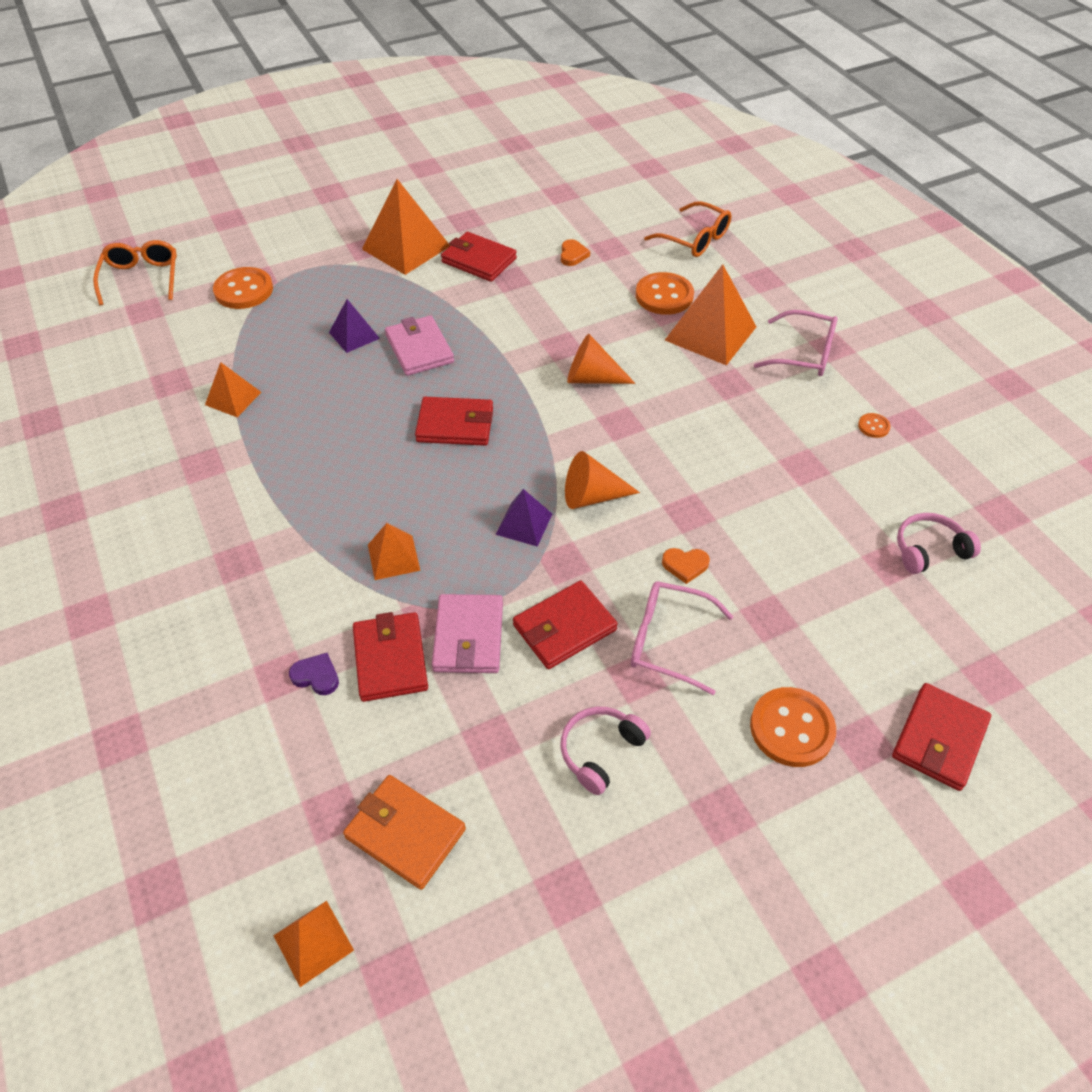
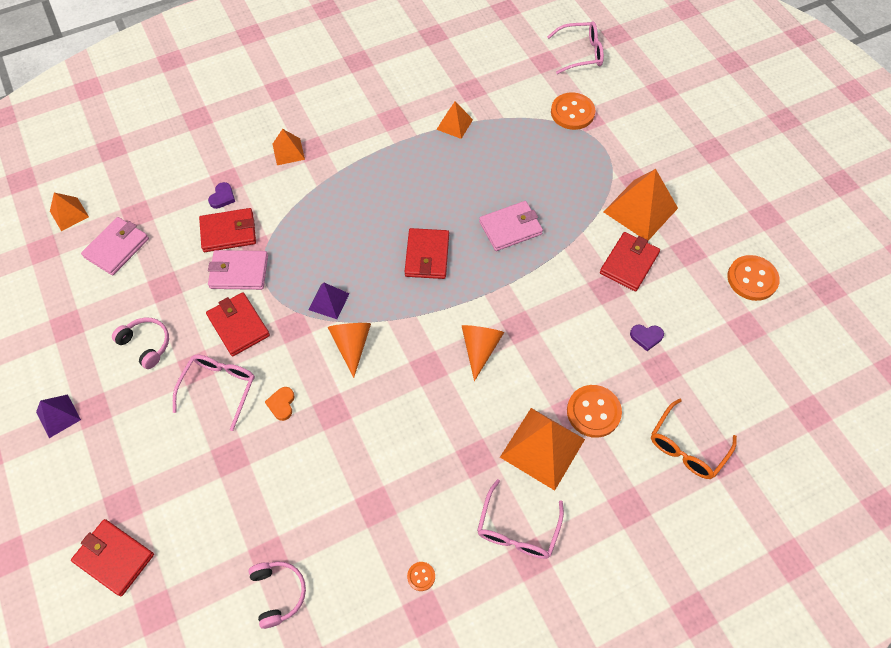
camera: 90 degrees right, 10 degrees up
orange glasses [93,240,177,305] -> pink glasses [547,22,604,74]
purple pyramid [329,299,380,353] -> purple pyramid moved to [36,394,81,438]
orange wallet [343,775,466,890] -> pink wallet [81,217,149,275]
orange pyramid [368,523,420,580] -> orange pyramid moved to [273,129,305,165]
orange heart [561,239,590,266] -> purple heart [630,325,664,351]
orange button [750,687,836,767] -> orange button moved to [727,255,780,301]

